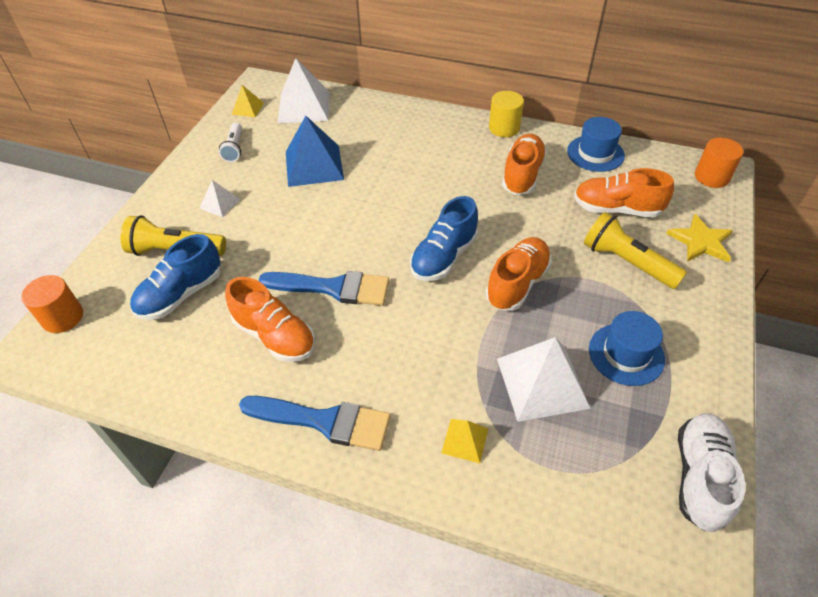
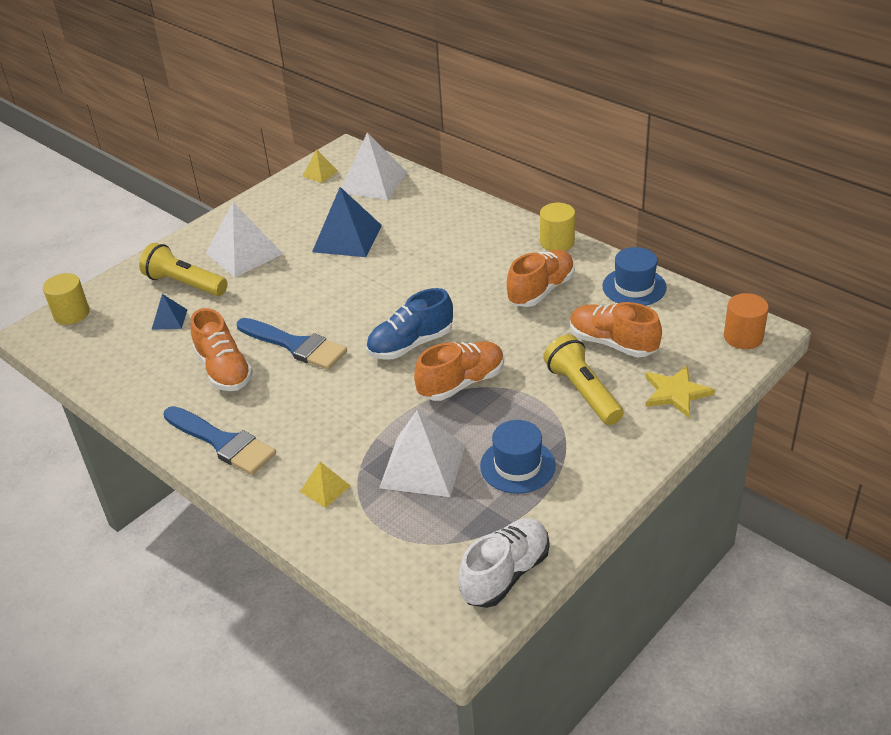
camera: 25 degrees right, 10 degrees down
orange cylinder [21,275,83,333] -> yellow cylinder [43,273,89,325]
blue shoe [130,234,221,320] -> blue pyramid [152,294,187,330]
white pyramid [200,180,241,217] -> white pyramid [206,202,283,277], size x1.99
white flashlight [219,123,242,162] -> none

